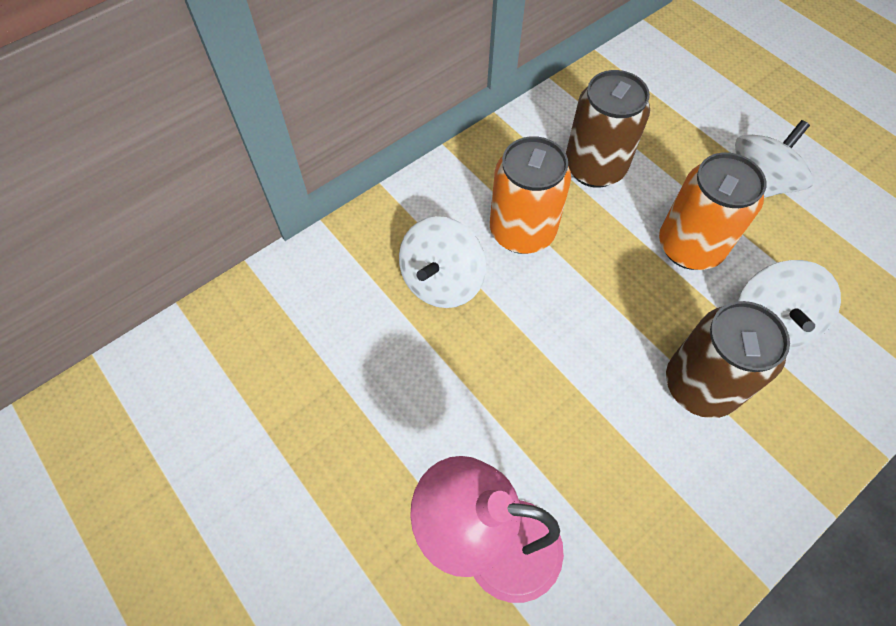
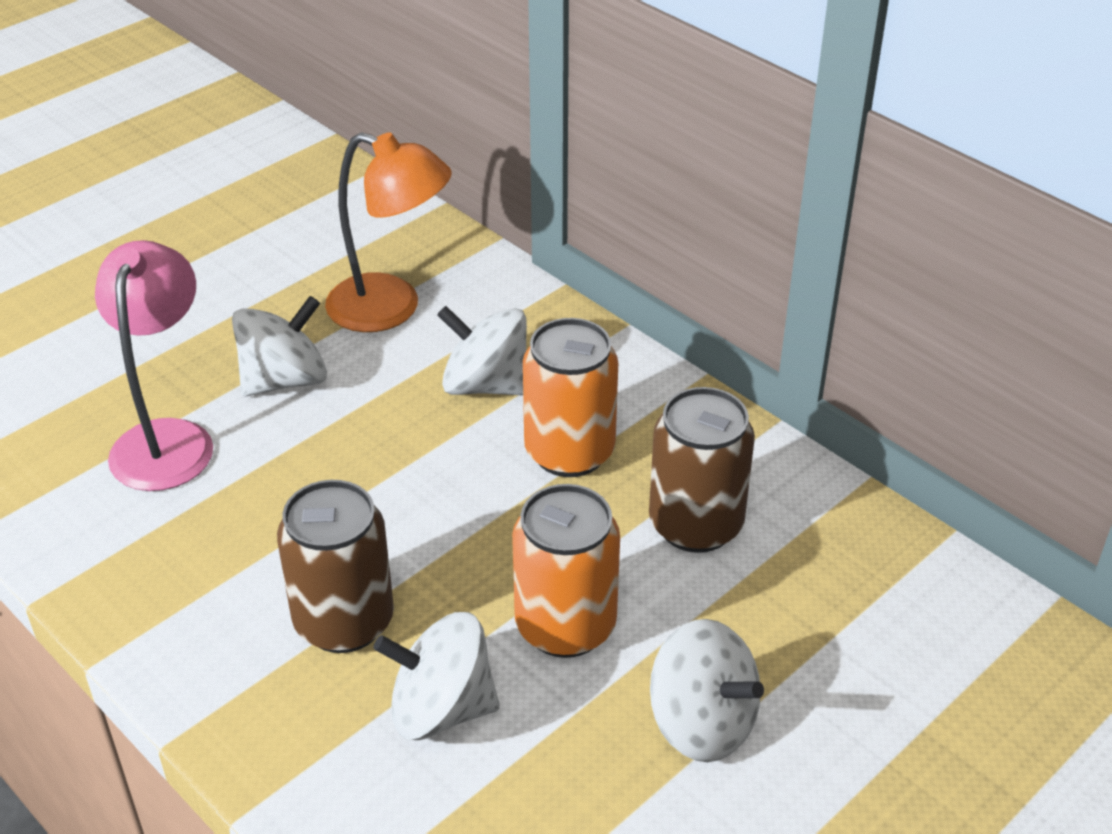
camera: 85 degrees right, 20 degrees down
none -> white spinning top [232,296,327,396]
none -> orange lamp [325,132,452,332]

